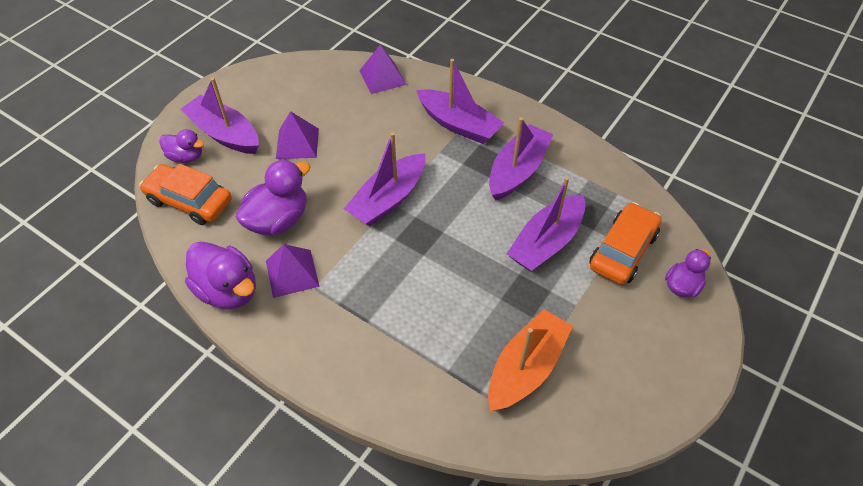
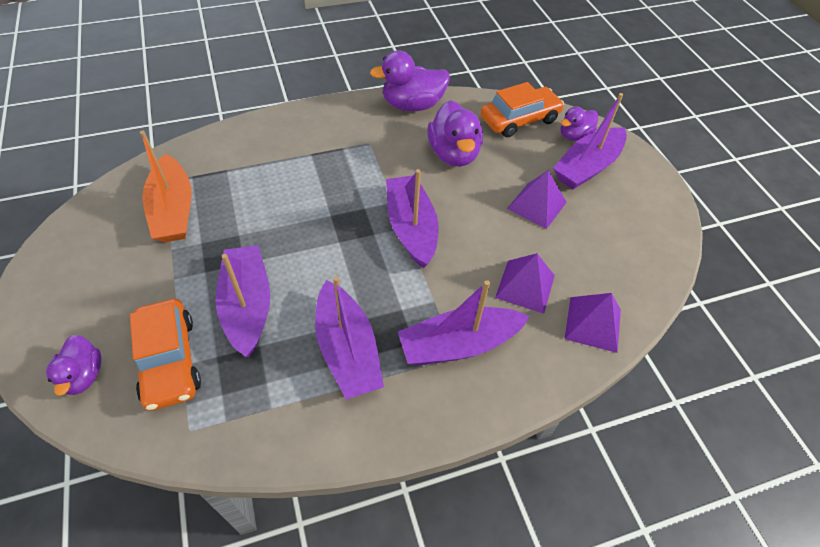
camera: 125 degrees right, 0 degrees up
purple boat [180,77,259,154] -> purple boat turned 150 degrees clockwise [553,93,627,189]
purple pyramid [266,244,320,298] -> purple pyramid moved to [495,253,555,314]

